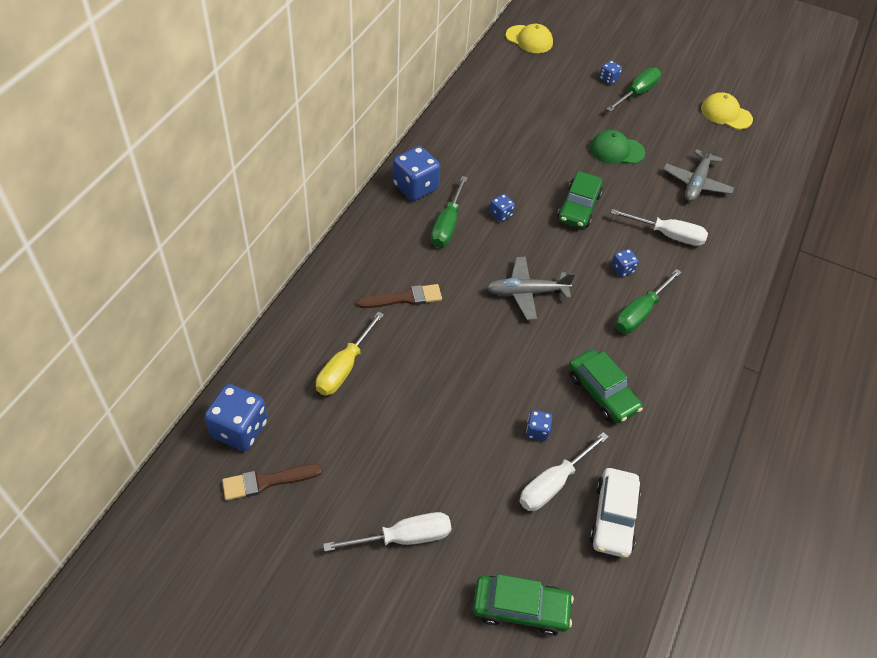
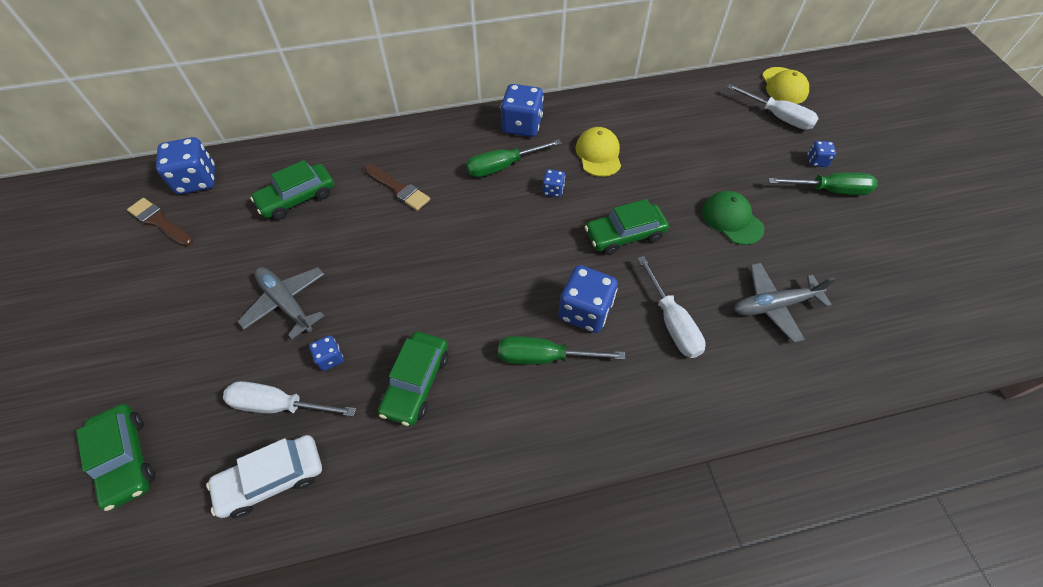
camera: 55 degrees right, 5 degrees up
yellow screwdriver [316,311,384,396] -> green car [250,160,334,220]
white screwdriver [323,512,451,552] -> white screwdriver moved to [727,84,819,130]
grey plane [486,257,575,320] -> grey plane moved to [237,267,325,339]
blue dice [611,249,639,277] -> blue dice [558,265,618,333], size x1.99
yellow cap [701,92,753,129] -> yellow cap moved to [576,127,621,177]

